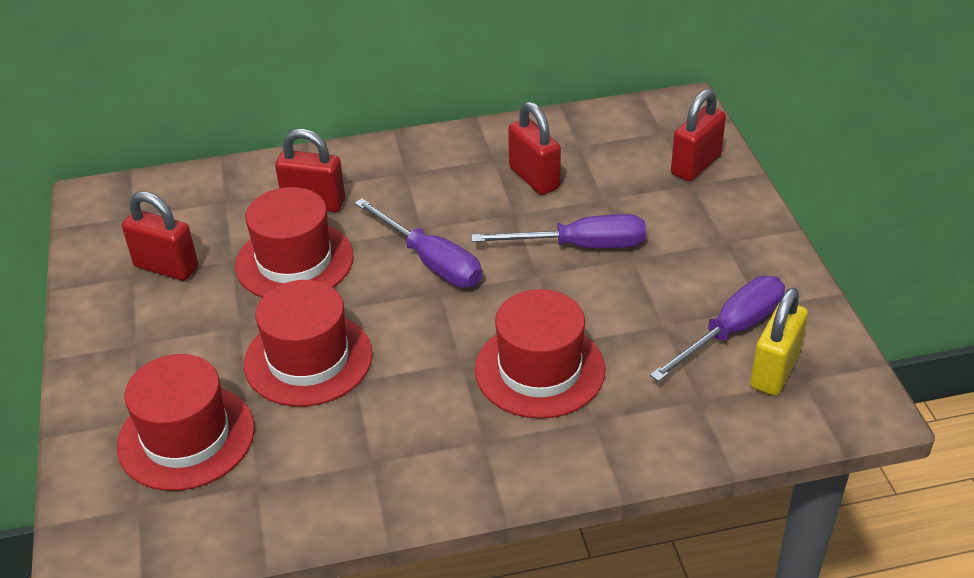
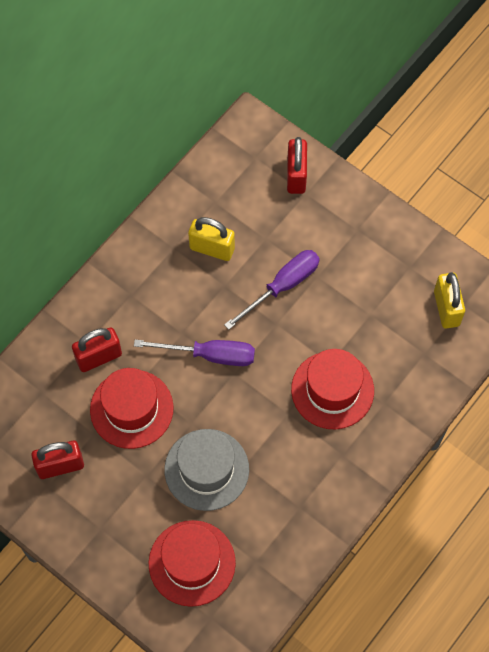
camera: 40 degrees left, 25 degrees up
red hat [244,280,373,407] -> grey hat [164,429,249,511]
red padlock [508,102,561,195] -> yellow padlock [188,217,235,261]
purple screwdriver [650,276,785,382] -> none

